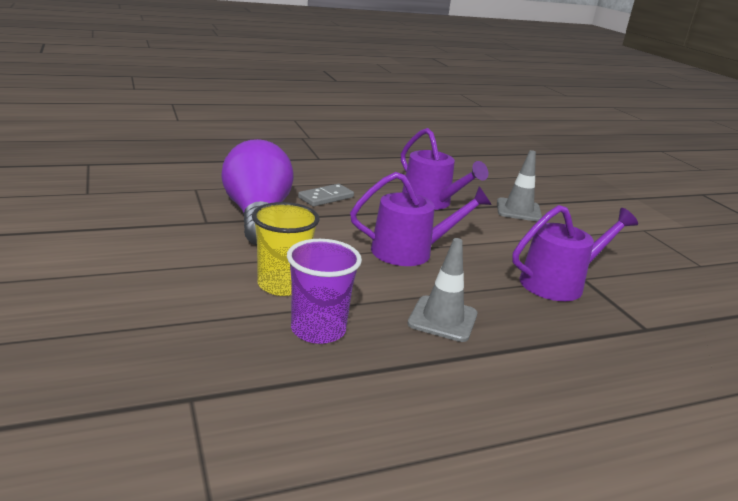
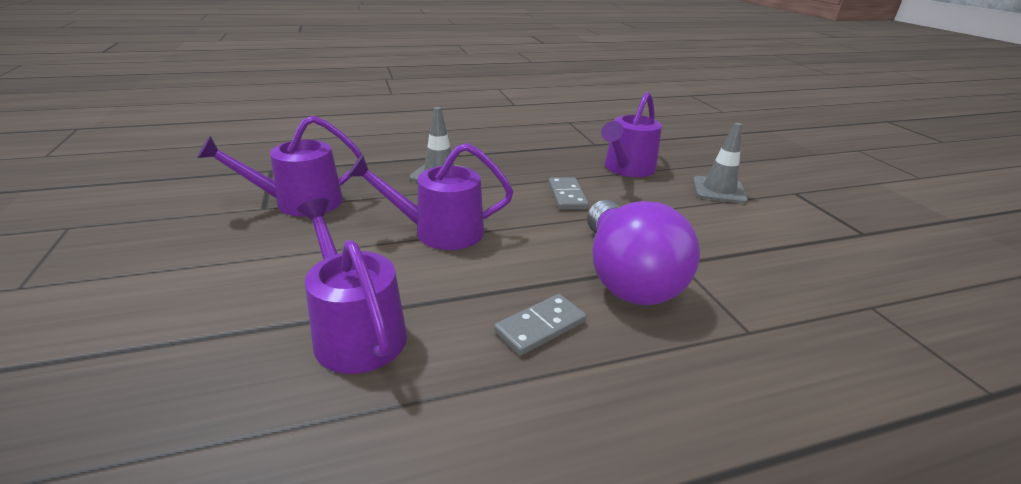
camera: 175 degrees left, 5 degrees up
yellow cup [252,202,319,296] -> grey domino [548,177,588,210]
purple cup [287,239,362,344] -> none
grey traffic cone [497,150,542,222] -> grey traffic cone moved to [693,123,748,203]
none -> purple watering can [601,92,662,177]

